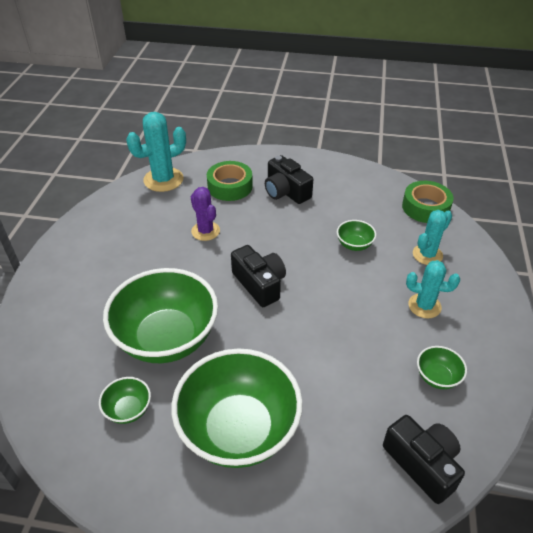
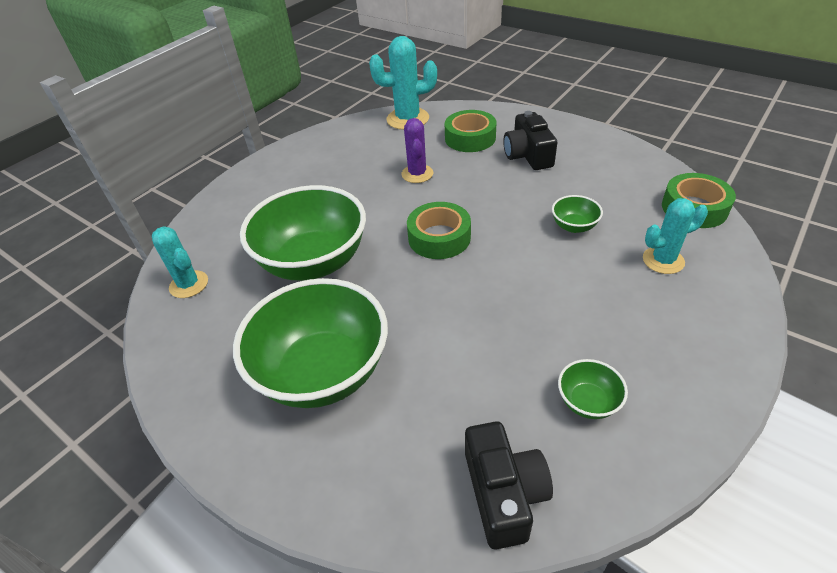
camera: 30 degrees right, 0 degrees up
green bowl [99,377,151,424] -> none
black camera [231,245,286,307] -> green tape [407,202,471,259]
turquoise cactus [406,260,460,318] -> turquoise cactus moved to [152,226,208,298]

